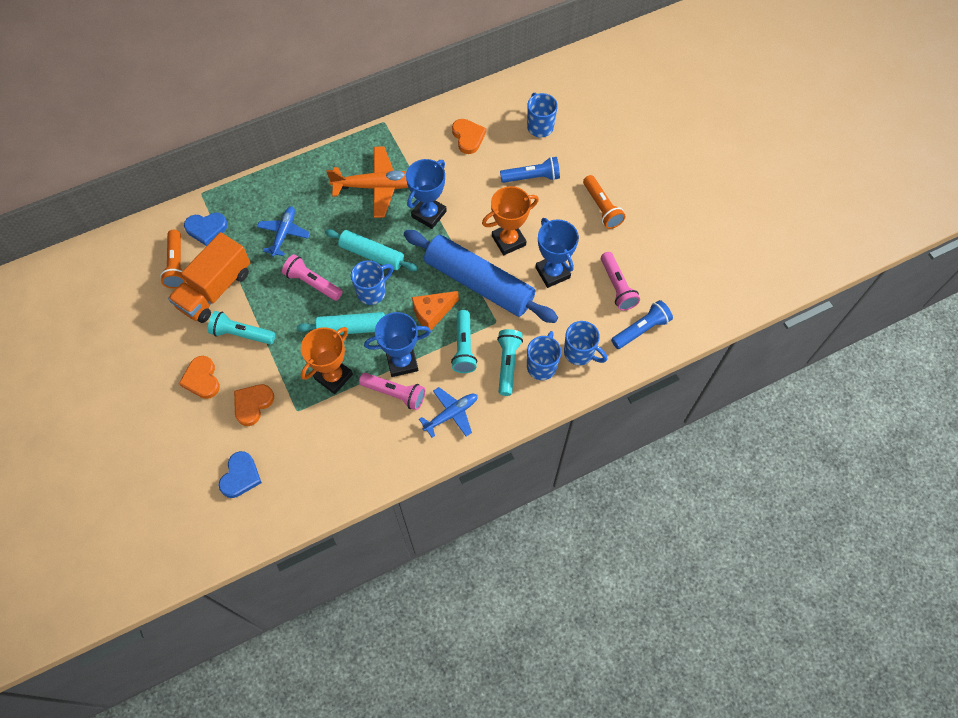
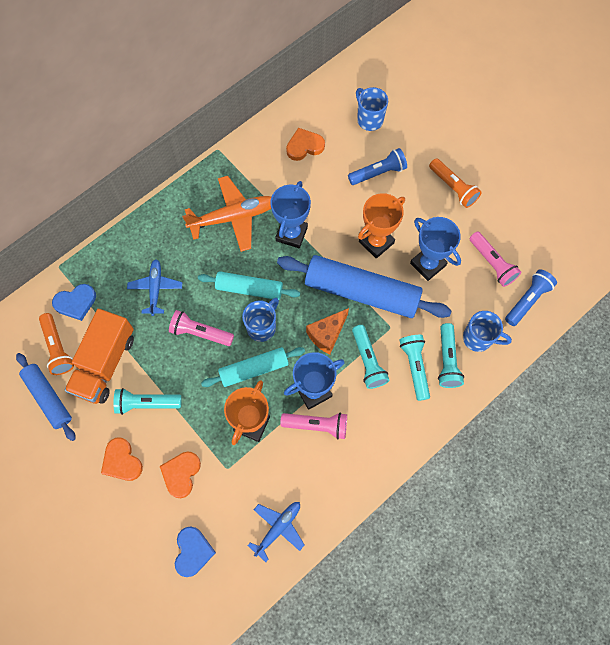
camera: 15 degrees left, 5 degrees up
blue plane [419,387,478,438] -> blue plane moved to [247,502,305,562]
orange heart [452,119,486,154] -> orange heart turned 75 degrees counterclockwise [286,128,325,161]
blue mug [527,331,561,380] -> turquoise flashlight [438,323,464,388]
none -> blue rolling pin [16,353,76,441]

